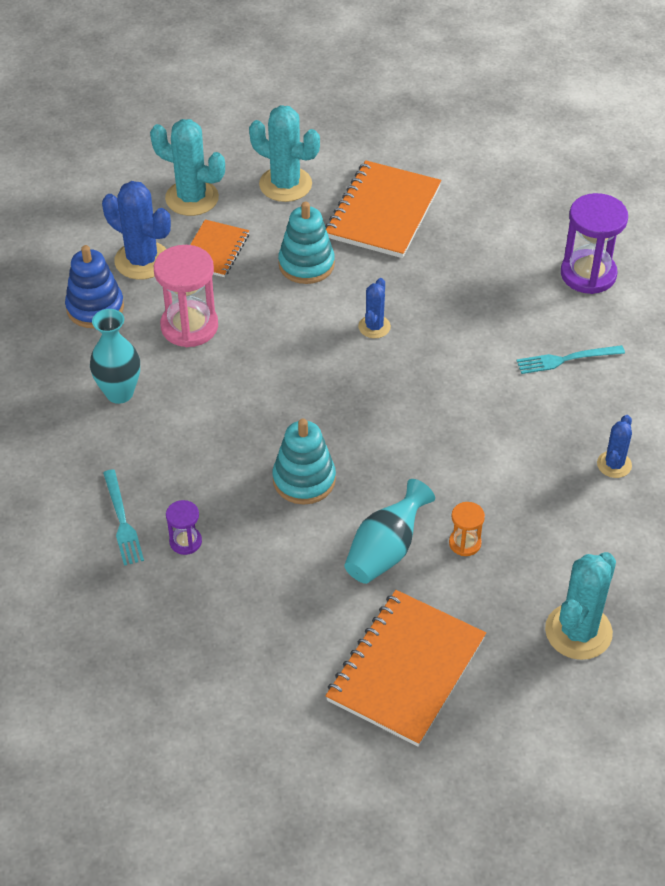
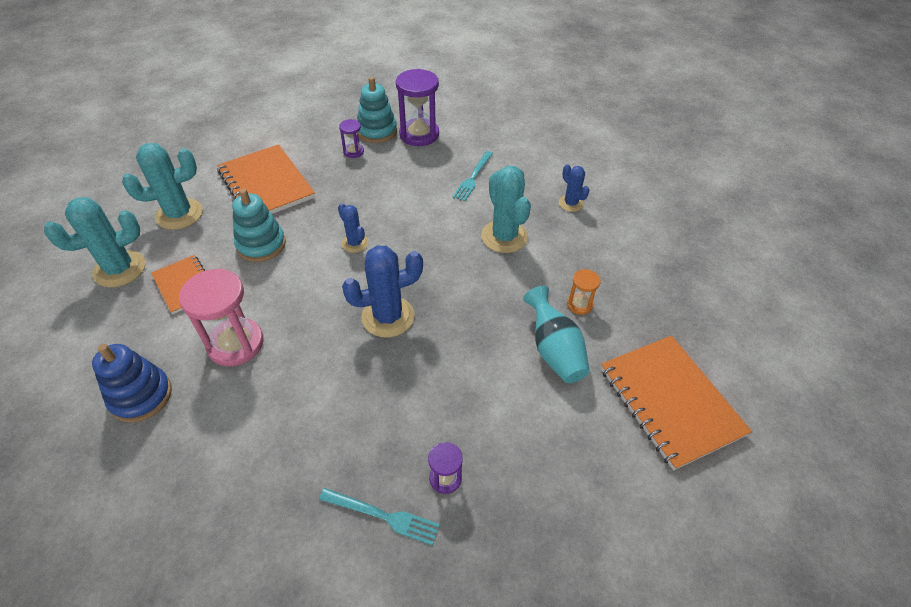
camera: 55 degrees left, 0 degrees up
turquoise vase [90,309,140,404] -> none
blue cactus [102,181,171,280] -> blue cactus moved to [342,245,423,338]
turquoise stacking toy [273,419,336,505] -> turquoise stacking toy moved to [357,77,397,143]
turquoise cactus [545,552,616,660] -> turquoise cactus moved to [481,166,531,253]
none -> purple hourglass [339,119,364,158]

